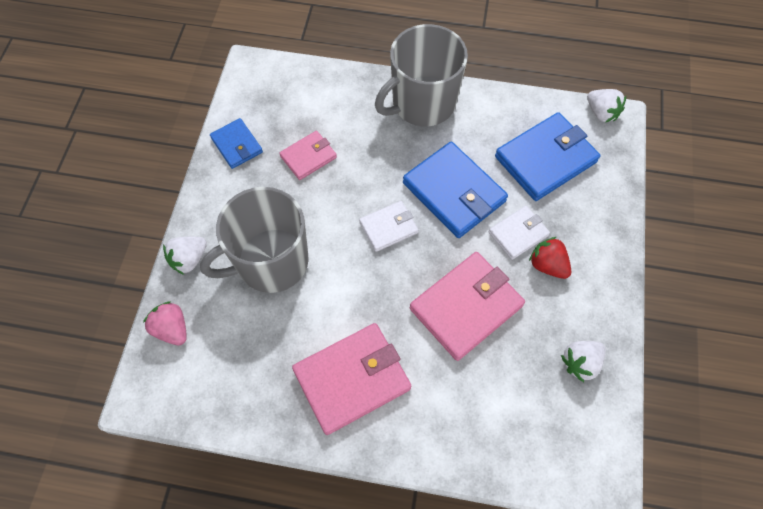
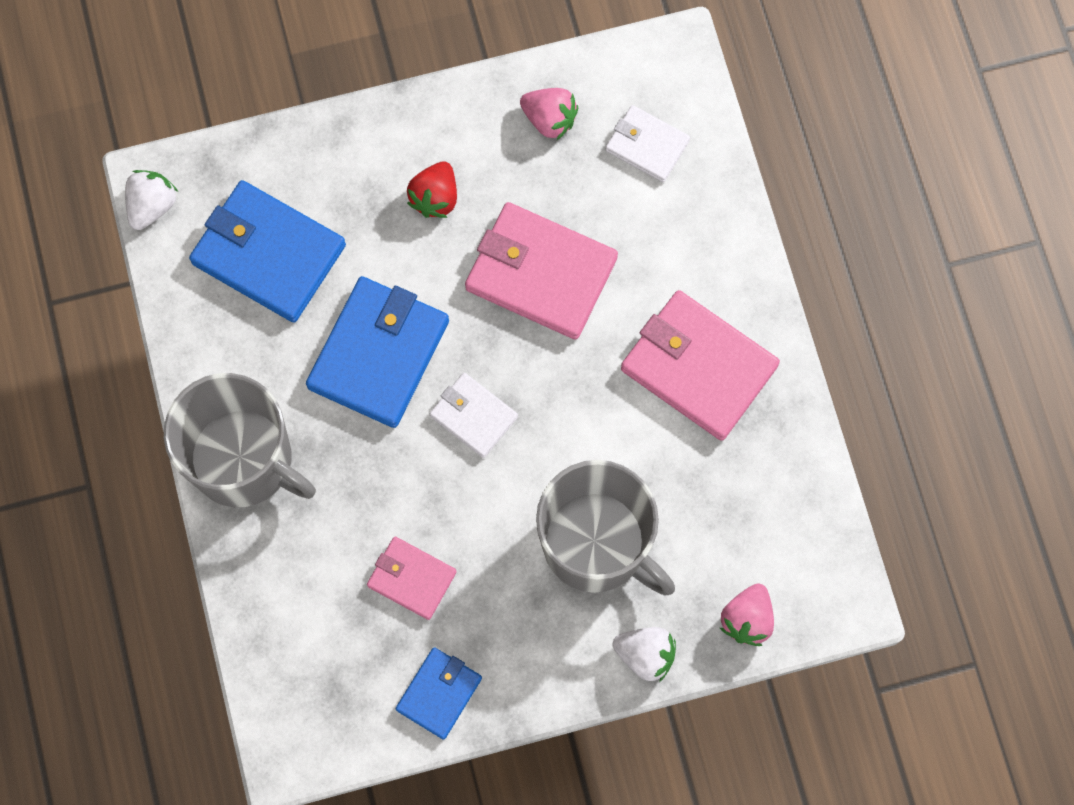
camera: 115 degrees left, 10 degrees up
white wallet [489,206,550,260] -> white wallet moved to [605,105,690,182]
white strawberry [561,341,606,382] -> pink strawberry [520,88,578,140]

